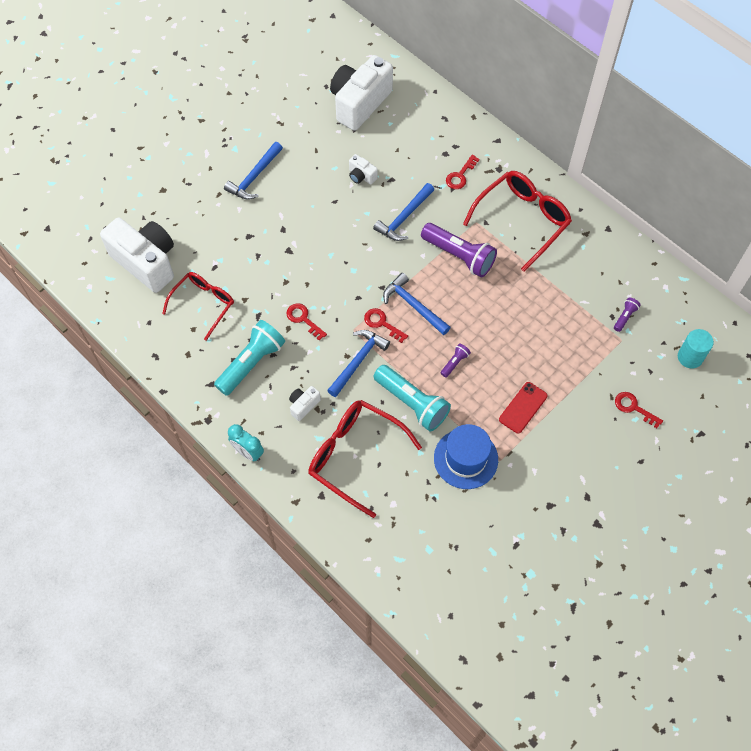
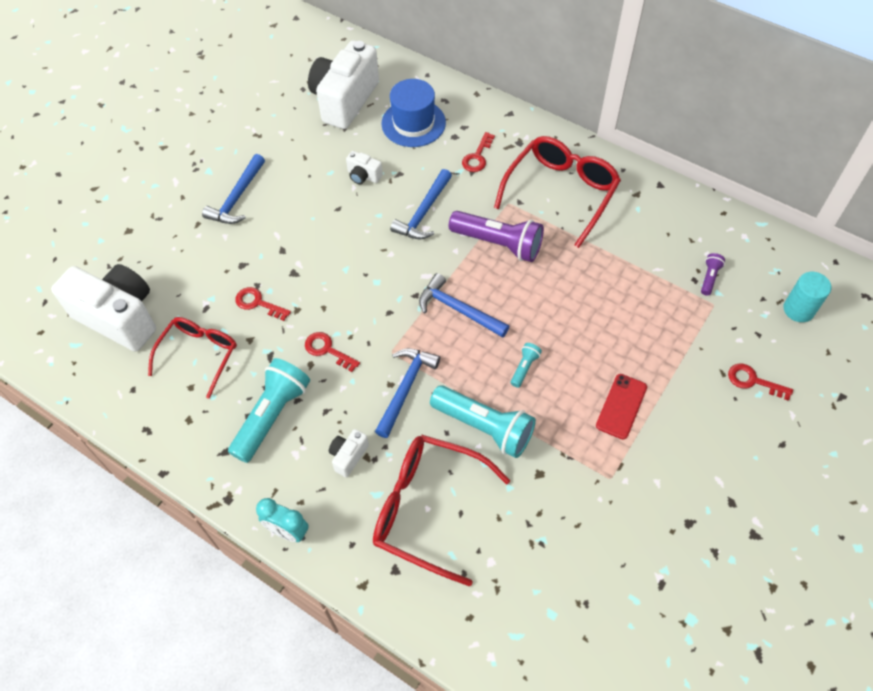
camera: 10 degrees left, 5 degrees down
red key [364,308,408,343] -> red key moved to [236,287,291,321]
blue hat [434,424,498,489] -> blue hat moved to [382,79,446,147]
purple flashlight [441,343,471,378] -> turquoise flashlight [511,343,542,388]

